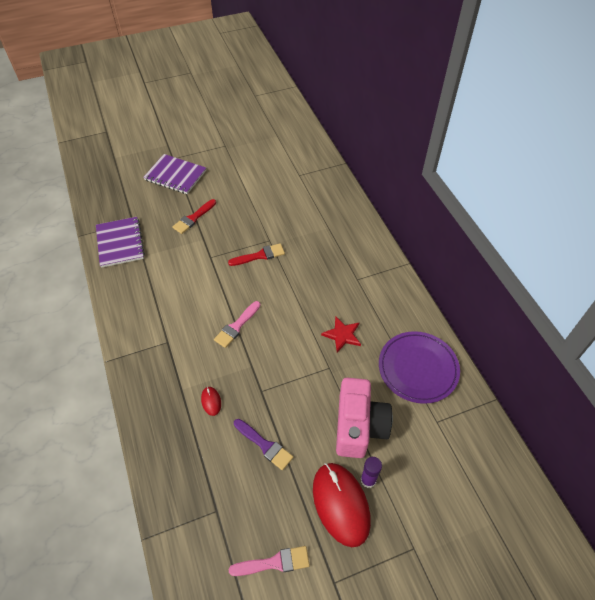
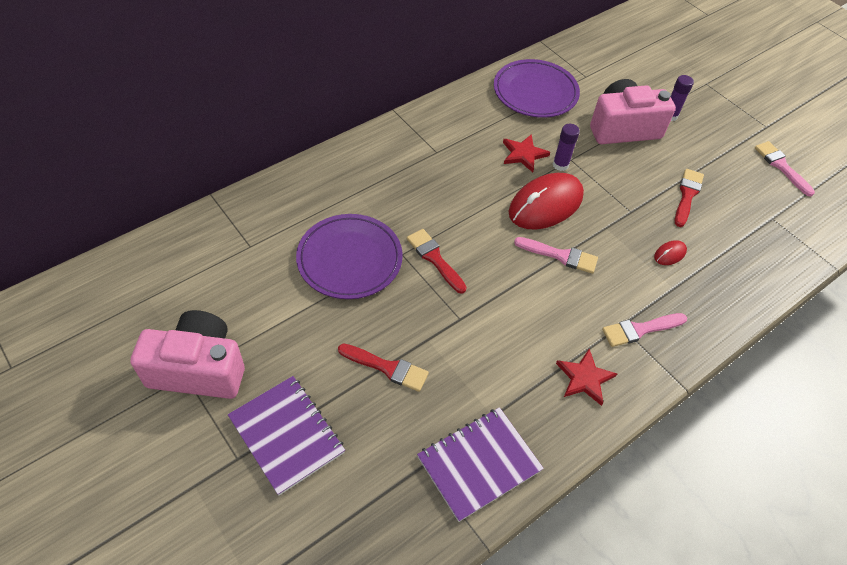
camera: 110 degrees left, 0 degrees up
purple notebook [143,154,206,194] -> purple notebook turned 45 degrees counterclockwise [228,376,345,496]
purple brush [234,419,293,470] -> red brush [675,169,704,227]
red mouse [313,463,371,547] -> red mouse moved to [509,173,584,230]
none -> pink camera [130,310,245,399]
none -> purple plate [296,214,403,299]
none -> purple glue stick [553,124,580,171]
none -> red star [556,349,618,406]
none -> pink brush [602,313,687,347]

